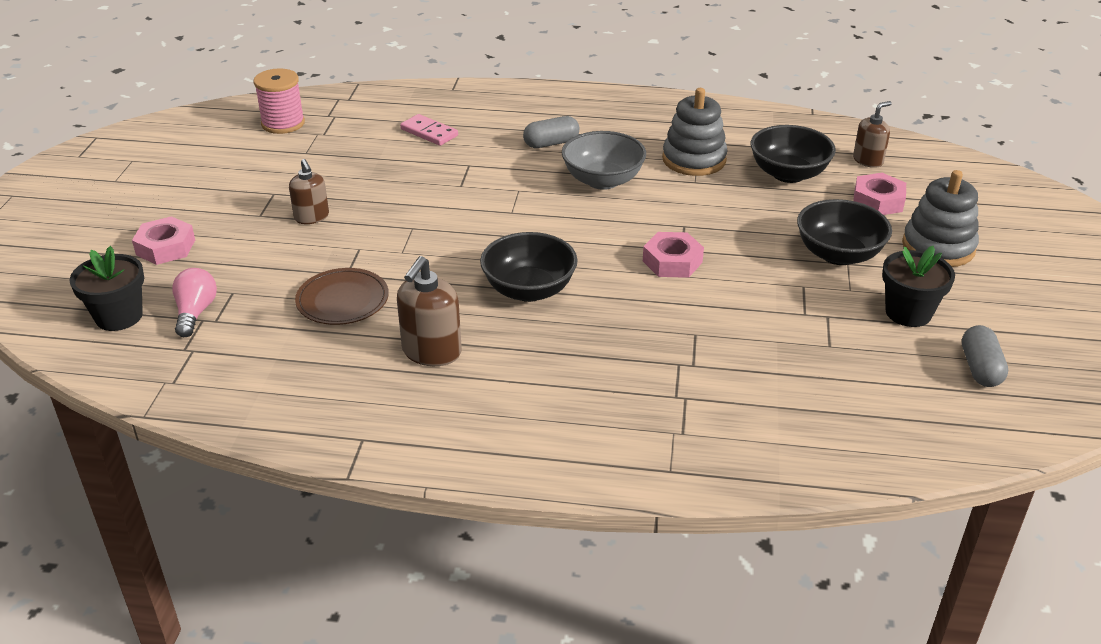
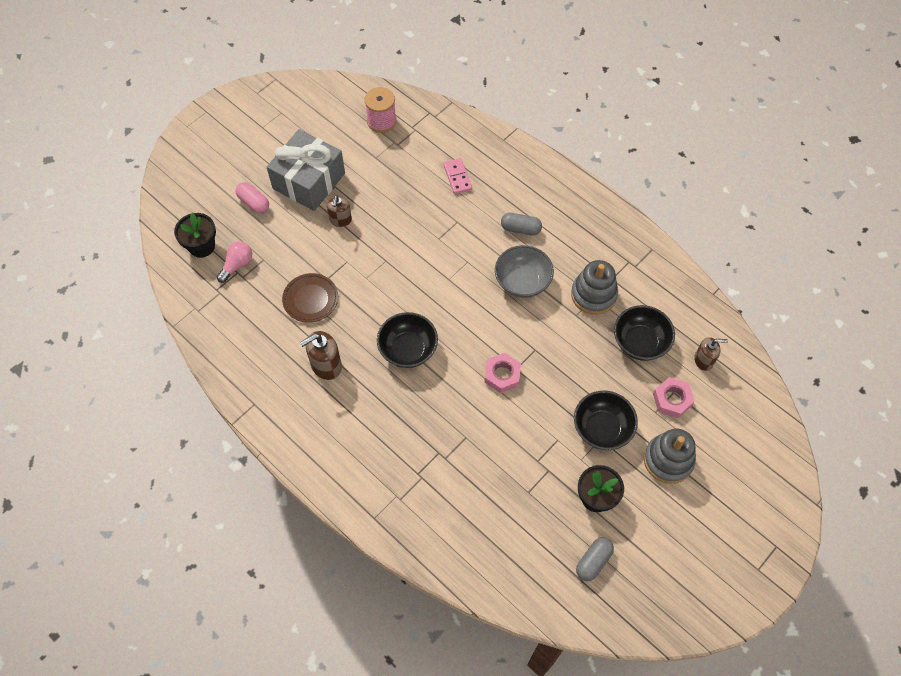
camera: 35 degrees right, 25 degrees up
pink nut [132,216,195,265] -> pink capsule [235,182,269,213]
none -> grey gift [267,129,345,211]

